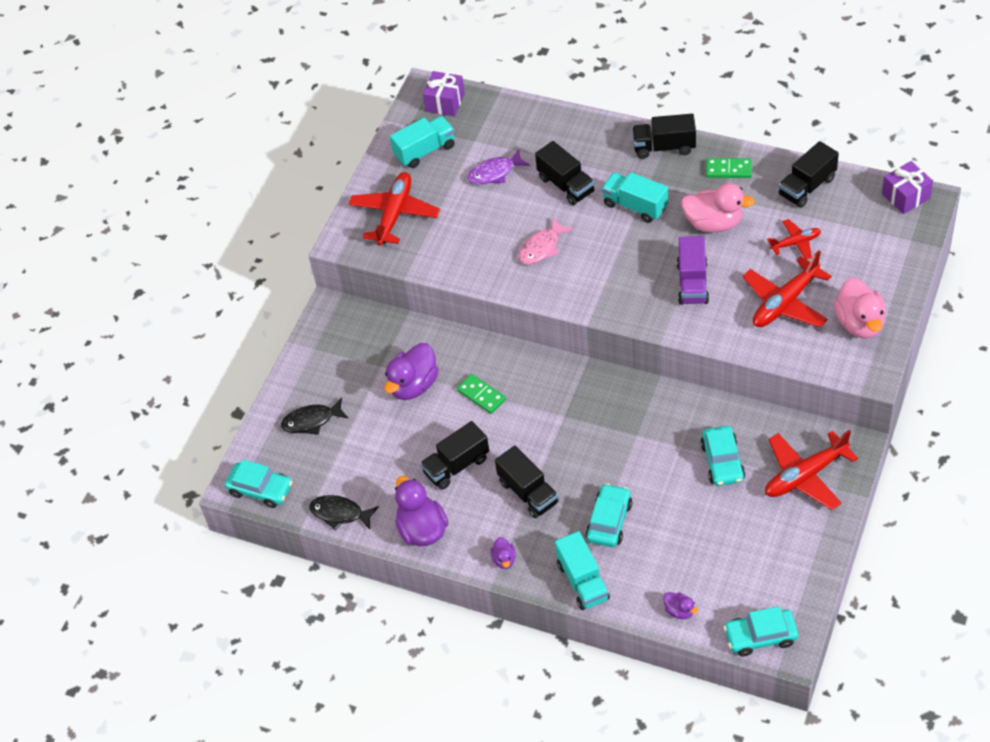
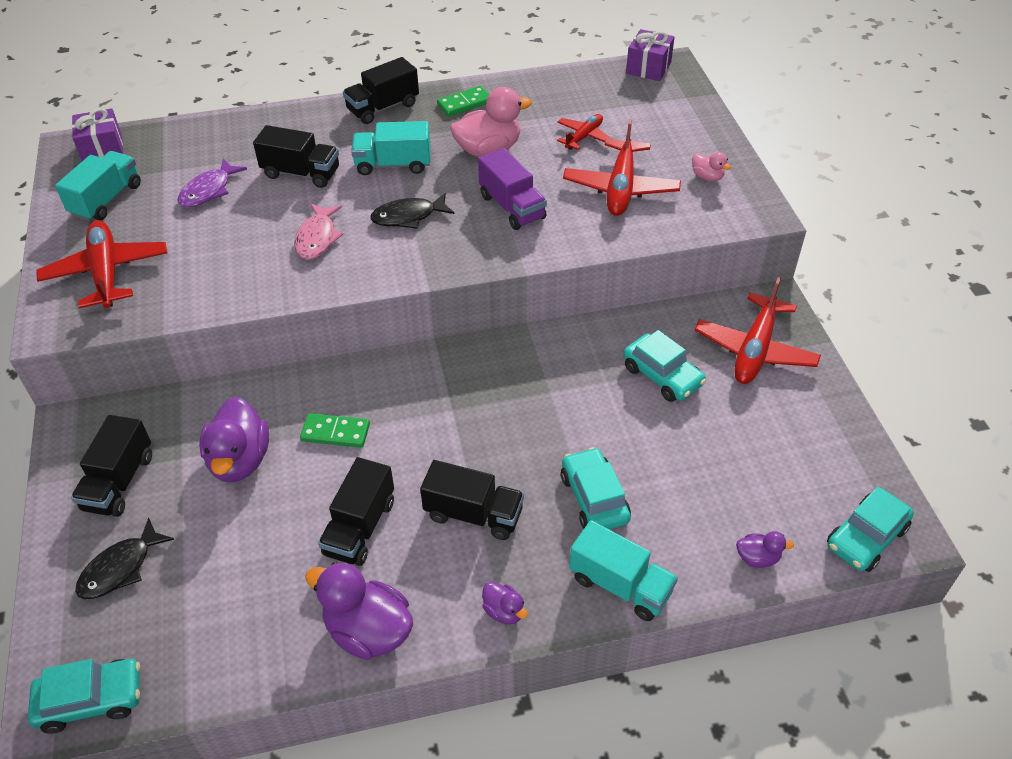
camera: 40 degrees left, 5 degrees down
black fish [309,495,379,530] -> black fish moved to [370,193,455,229]
black truck [778,141,839,208] -> black truck moved to [71,415,152,517]
pink duck [834,277,886,338] -> pink duck [692,152,731,181], size x0.49

